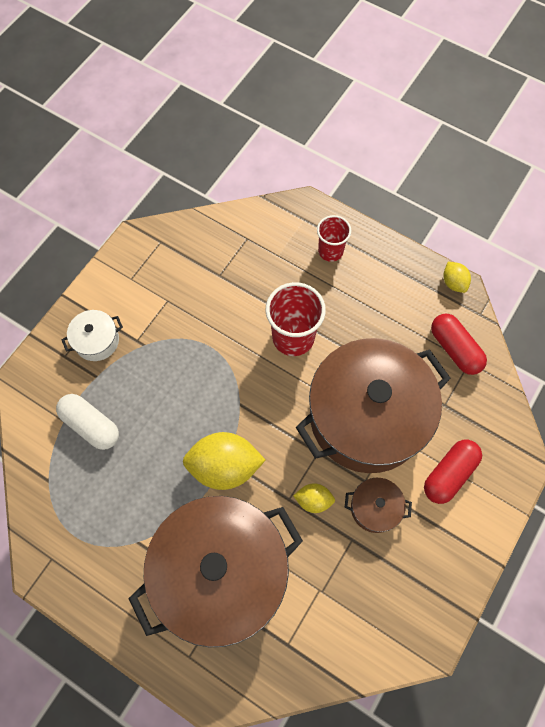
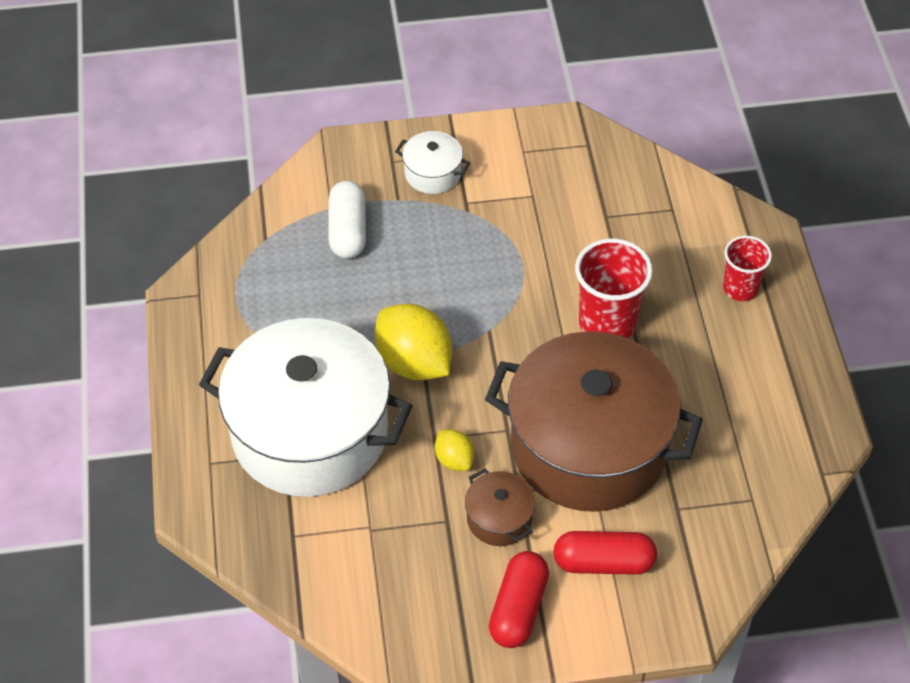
camera: 50 degrees right, 15 degrees down
brown pot [128,496,303,648] -> white pot [199,318,412,497]
red capsule [431,314,487,375] -> red capsule moved to [489,551,549,648]
yellow lemon [443,262,471,293] -> none

